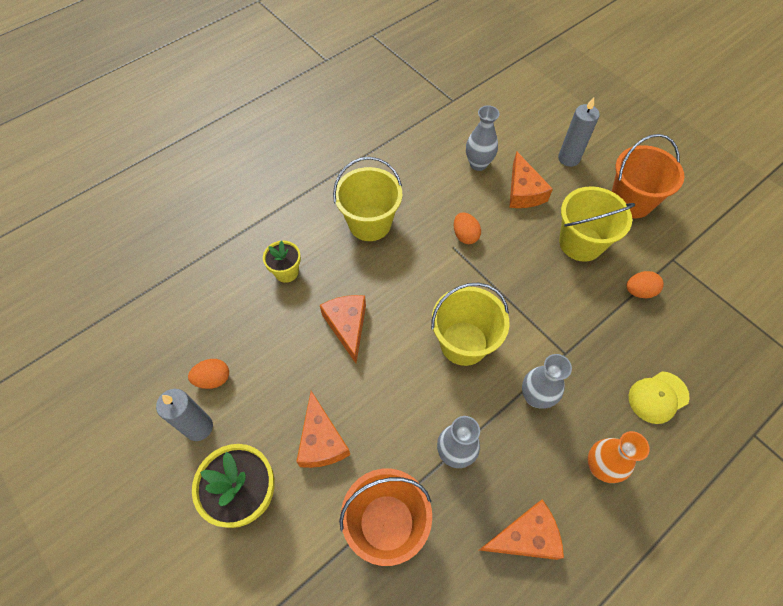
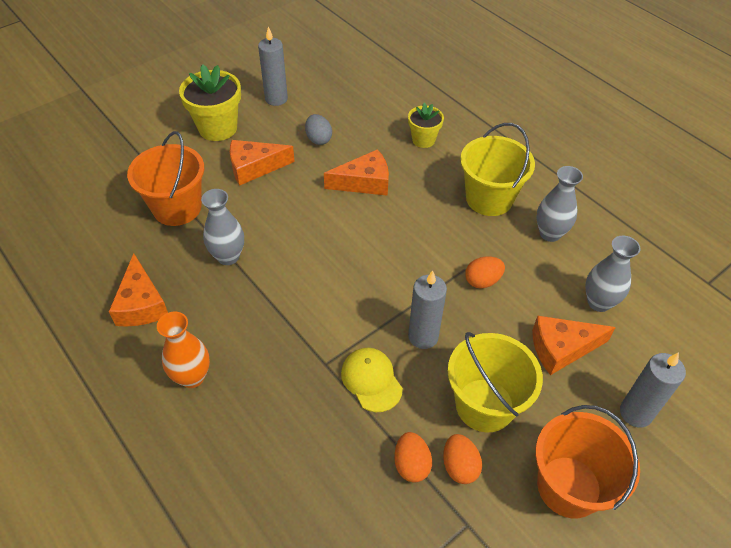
camera: 90 degrees right, 10 degrees down
orange egg [188,359,229,389] -> orange egg moved to [443,434,482,484]
yellow bucket [431,283,509,366] -> none
grey vase [522,354,572,409] -> grey vase moved to [537,166,583,242]
yellow cap [629,371,690,424] -> yellow cap moved to [341,348,403,412]
none -> grey egg [305,114,332,145]
none -> grey candle [408,270,447,349]

